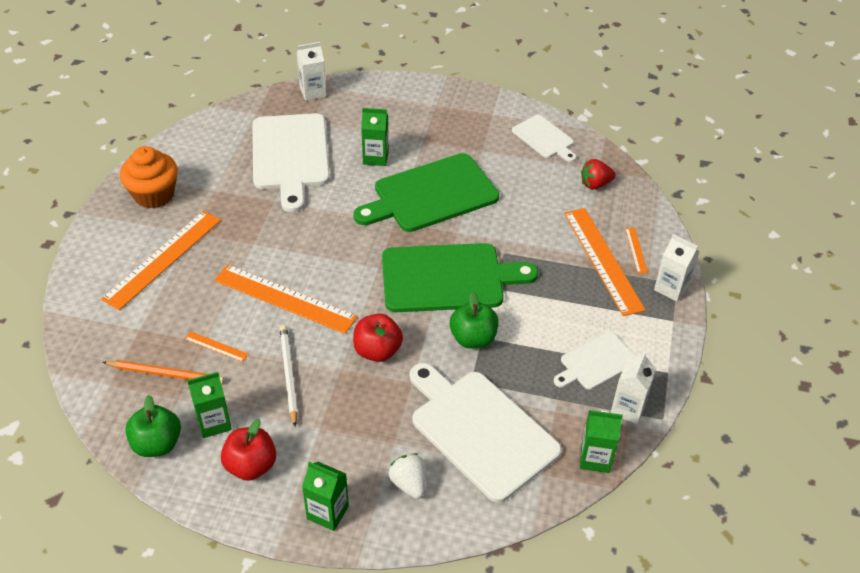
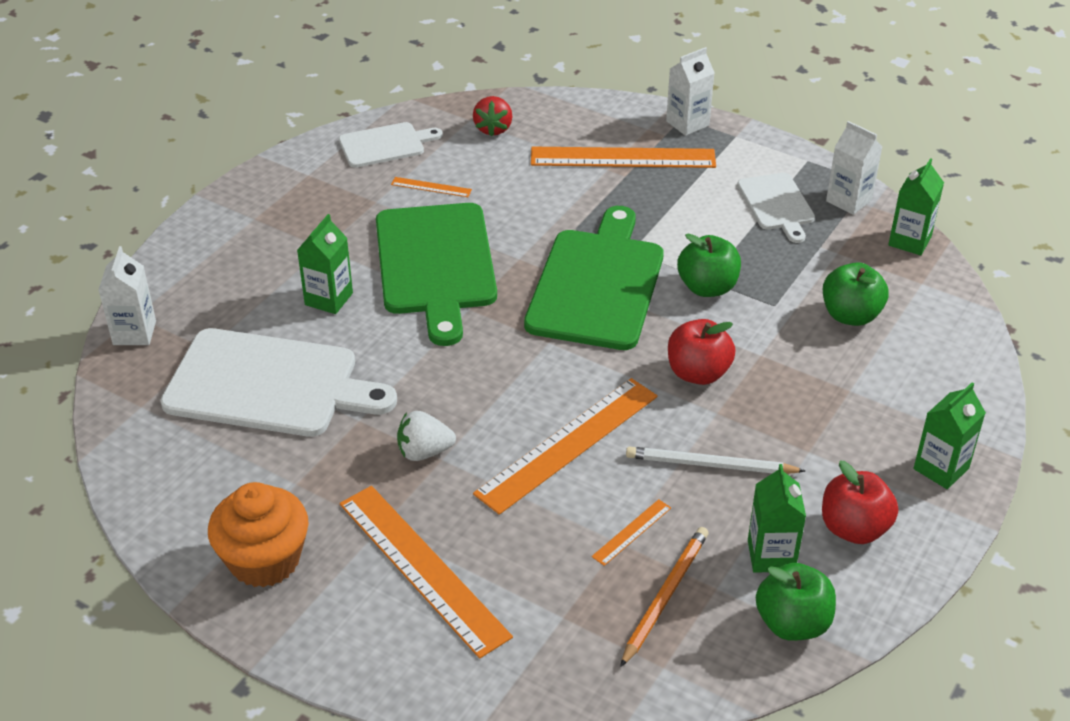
camera: 70 degrees left, 5 degrees down
white strawberry [388,453,426,499] -> white strawberry moved to [397,411,456,461]
white cutting board [410,363,562,503] -> green apple [823,262,889,326]
orange ruler [625,228,648,273] -> orange ruler moved to [391,177,472,197]

